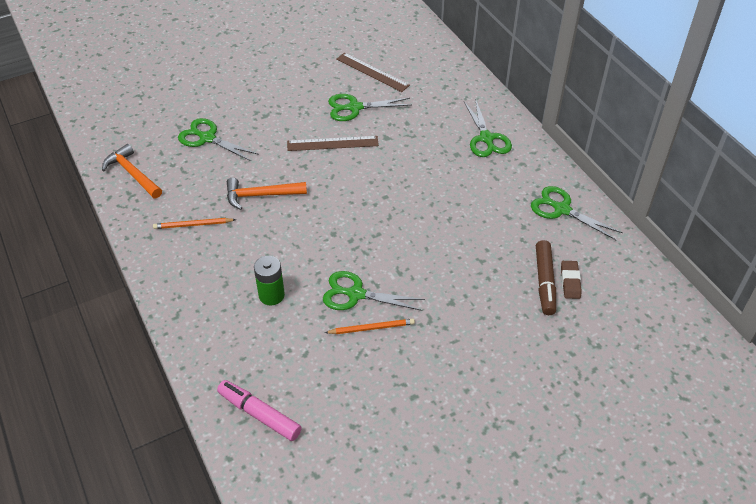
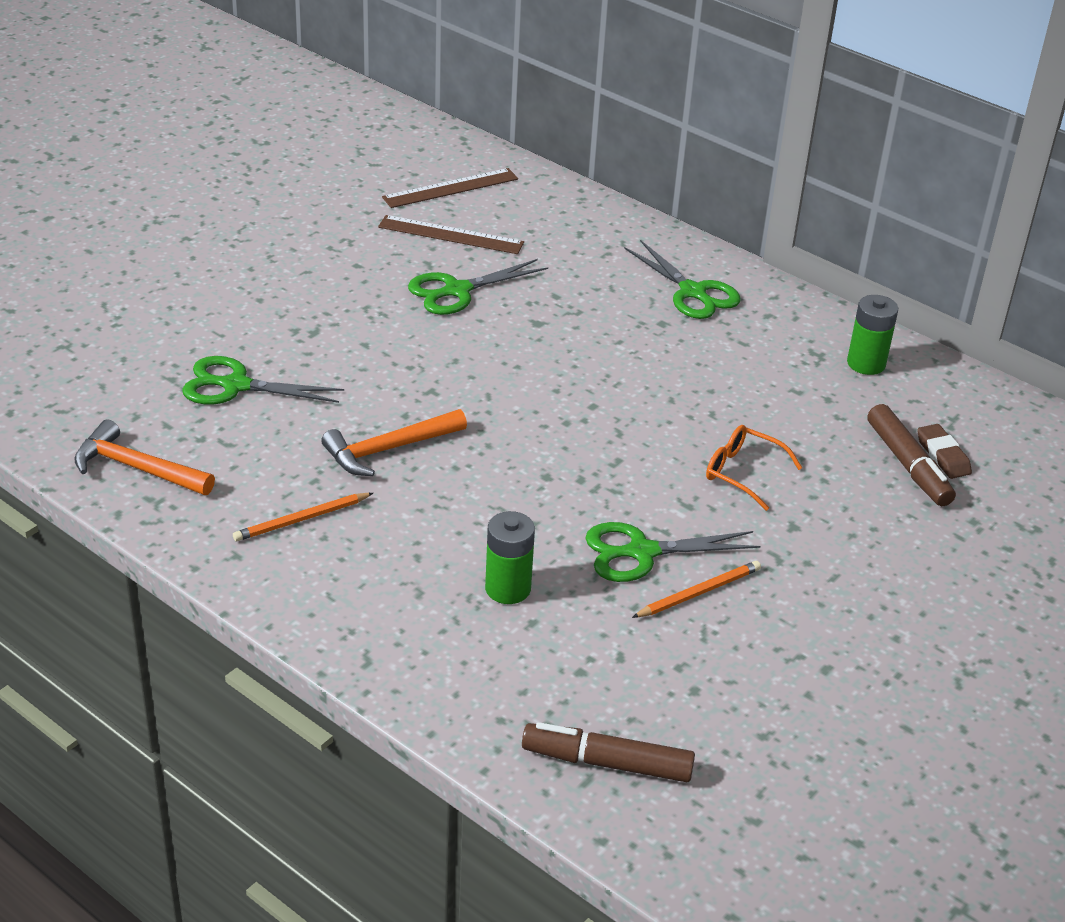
camera: 25 degrees left, 10 degrees down
pink marker [217,380,302,441] -> brown marker [522,722,695,782]
brown ruler [287,136,379,151] -> brown ruler moved to [382,168,518,208]
green scissors [531,186,623,241] -> green battery [847,295,898,375]
none -> orange glasses [706,425,802,511]

